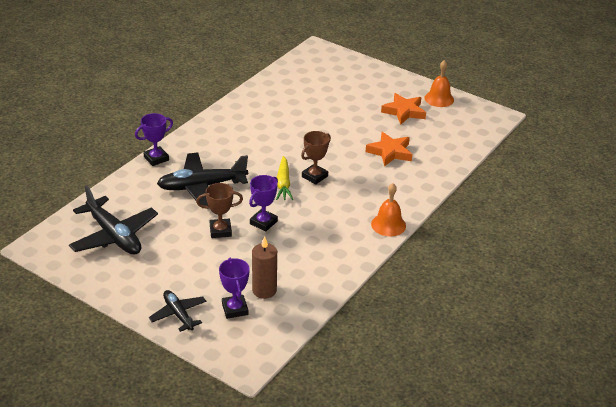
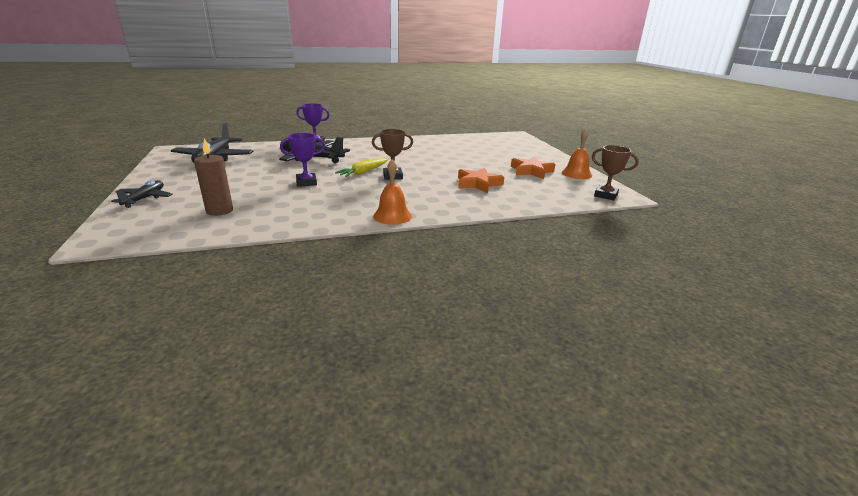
camera: 40 degrees right, 10 degrees down
brown trophy [196,183,243,238] -> brown trophy moved to [592,145,639,201]
purple trophy [219,258,250,319] -> none

